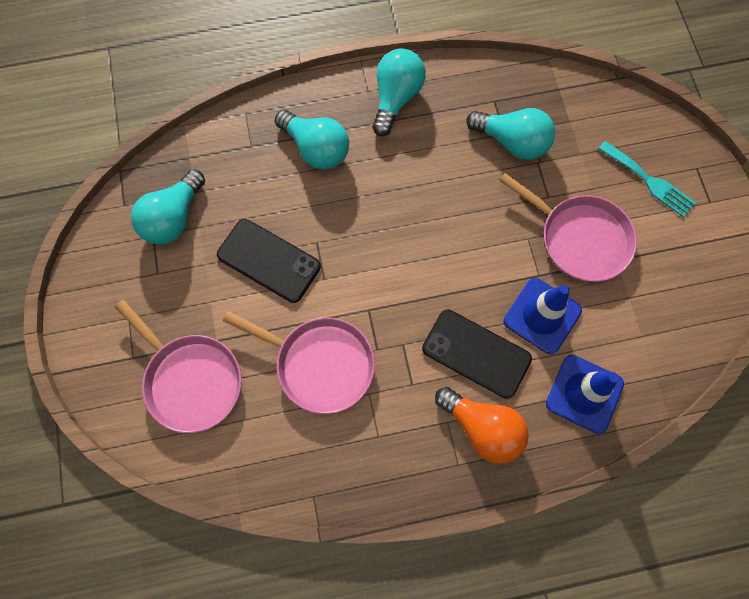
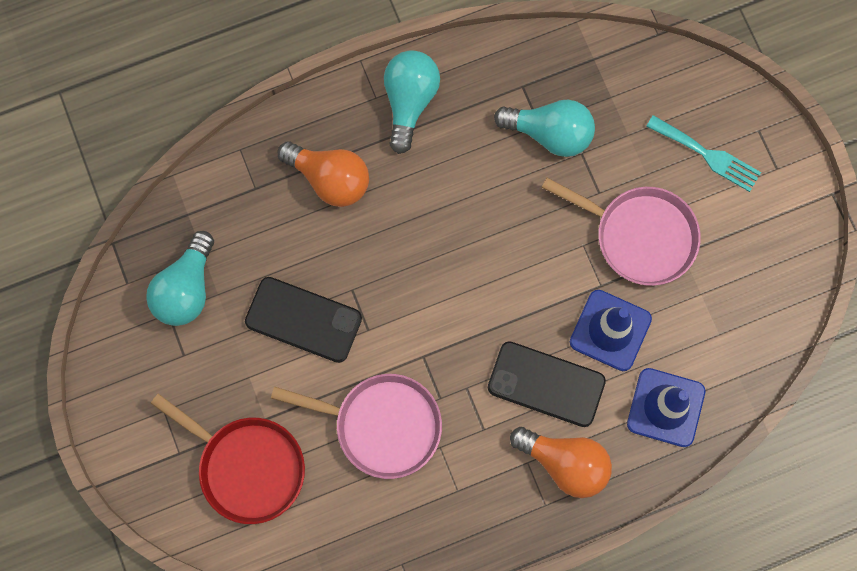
camera: 10 degrees left, 5 degrees up
pink pan [115,299,242,433] -> red pan [151,394,305,524]
turquoise light bulb [275,110,349,170] -> orange light bulb [278,141,369,207]

